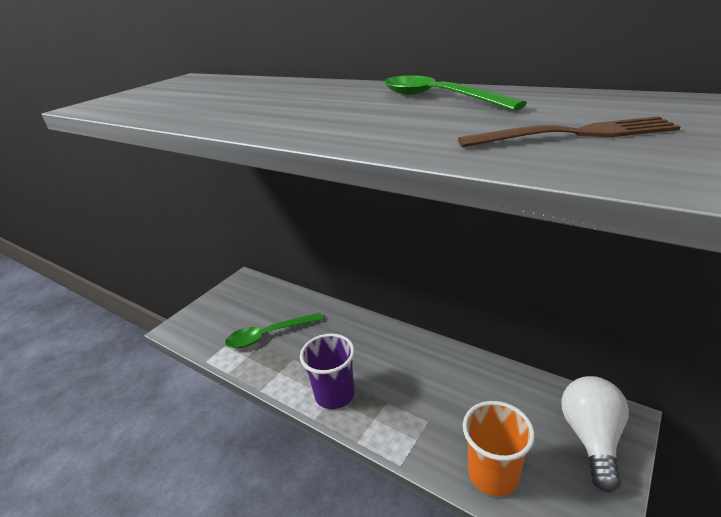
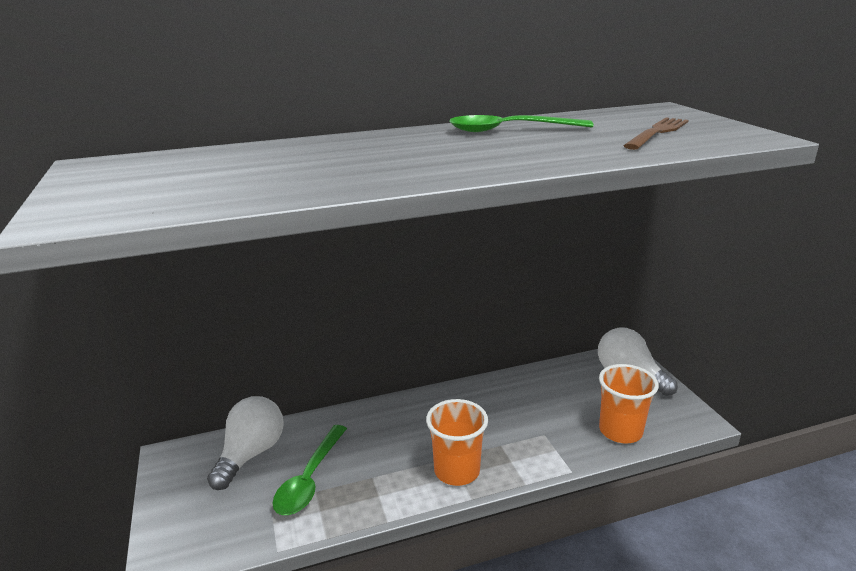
camera: 55 degrees left, 5 degrees down
purple cup [300,333,355,409] -> orange cup [426,399,488,486]
none -> white light bulb [207,396,284,490]

